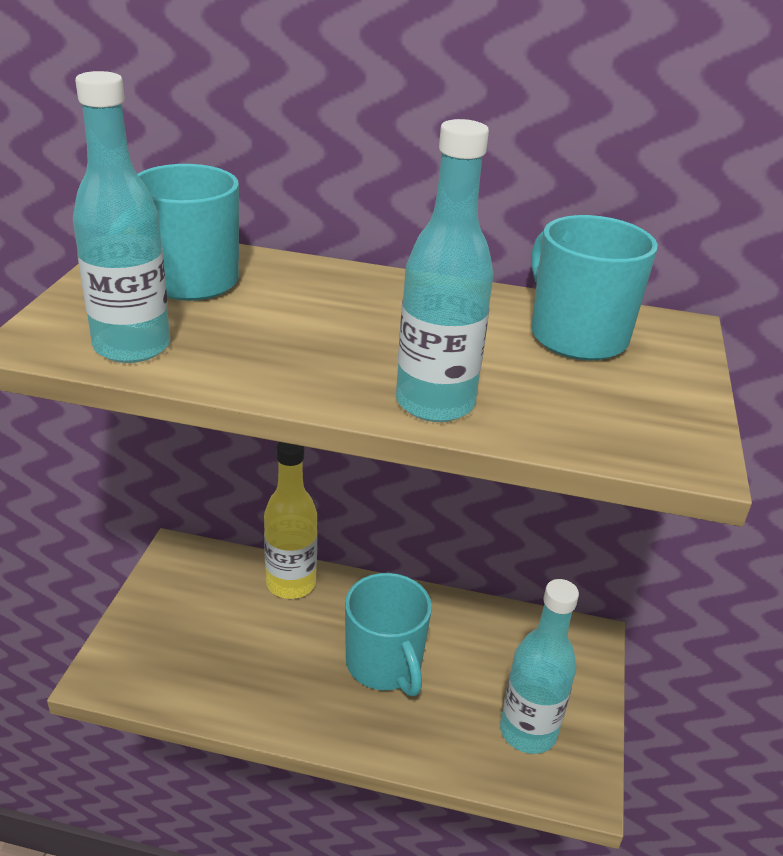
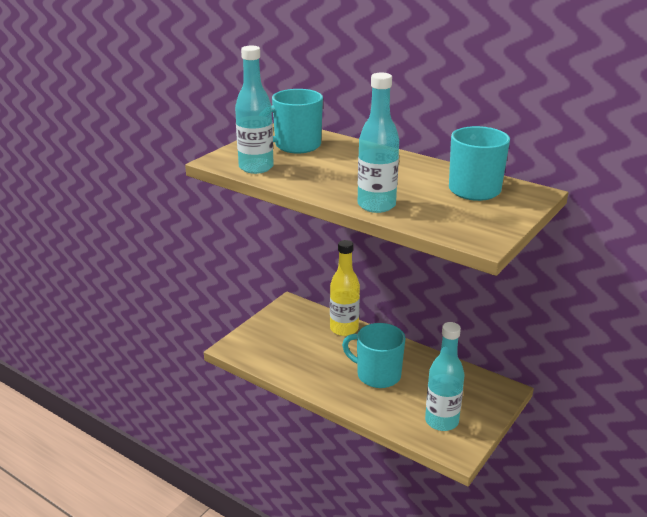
camera: 25 degrees right, 5 degrees down
turquoise mug [345,573,432,696] -> turquoise mug turned 120 degrees clockwise [342,323,405,388]

